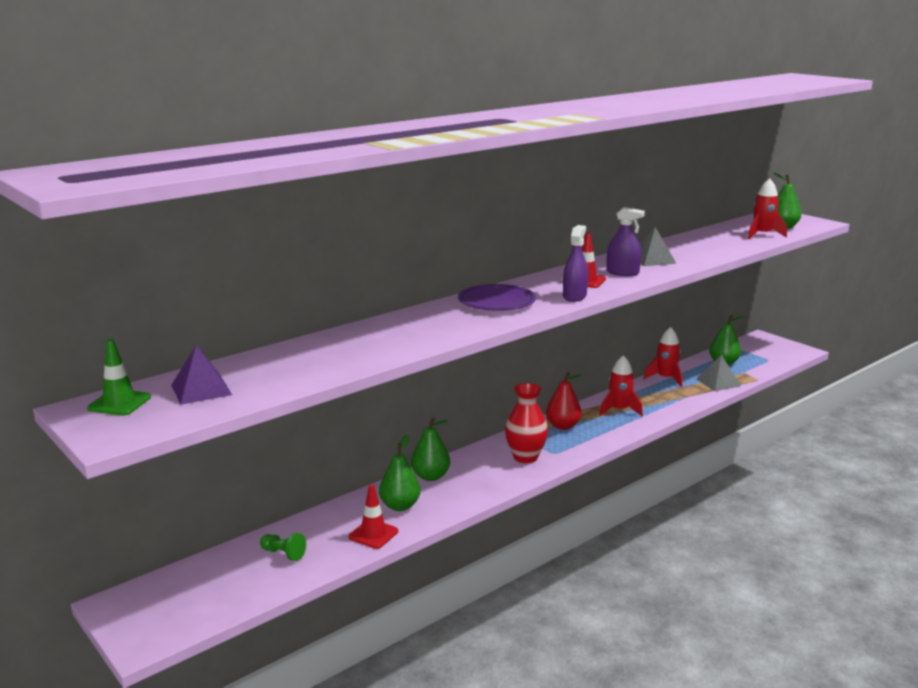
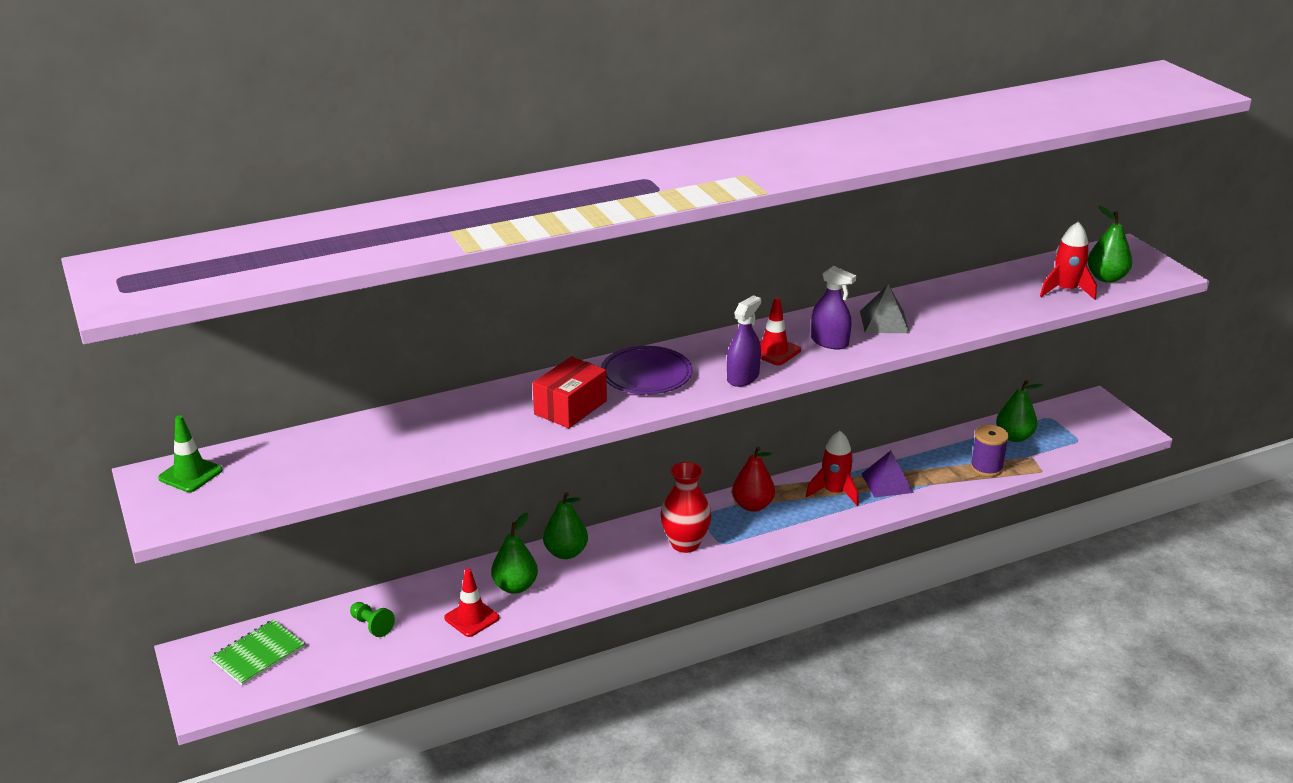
camera: 15 degrees right, 10 degrees up
purple pyramid [171,345,232,405] -> purple pyramid moved to [862,451,914,497]
red rocket [643,327,682,387] -> none
grey pyramid [696,355,741,391] -> purple spool [970,425,1009,477]
none -> green notebook [210,620,305,686]
none -> red box [533,356,607,428]

